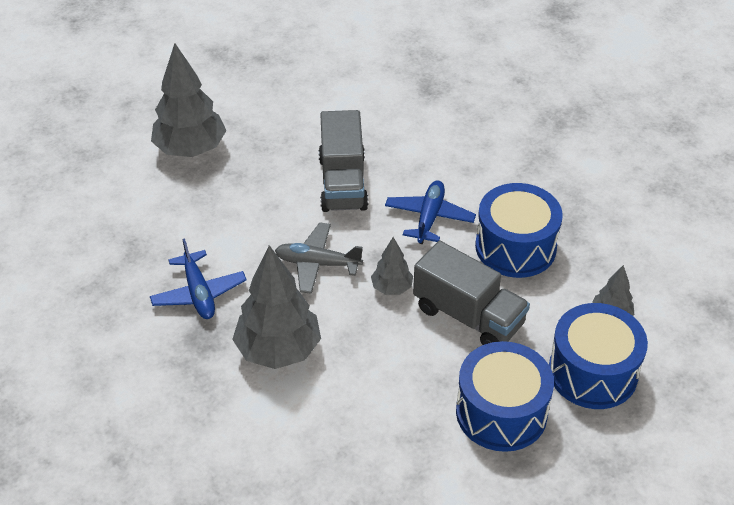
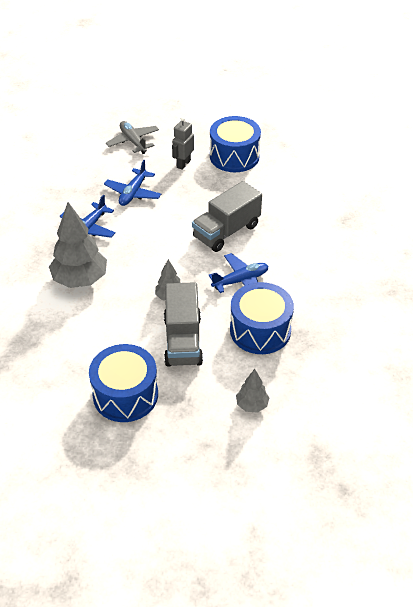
camera: 50 degrees right, 0 degrees up
grey tree [151,43,227,157] -> grey robot [172,117,194,170]
grey plane [275,222,363,294] -> grey plane moved to [106,121,159,154]
blue drum [549,303,648,409] -> blue drum moved to [210,116,261,172]
none -> blue plane [104,160,161,206]

